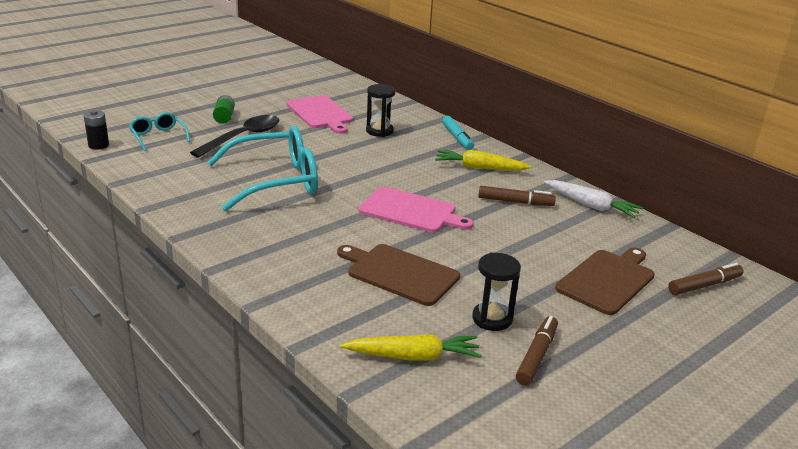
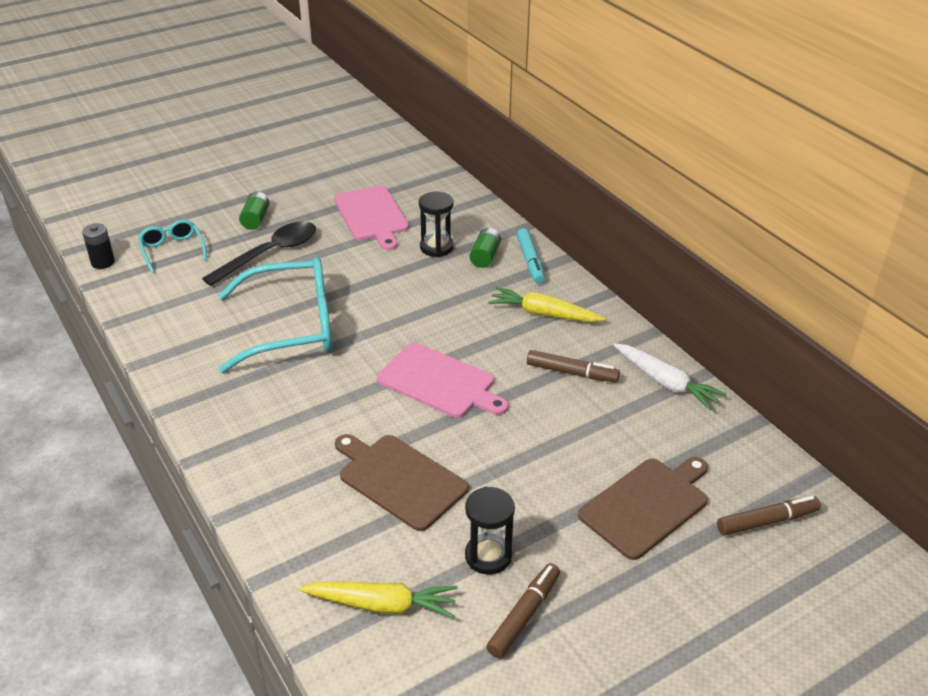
camera: 10 degrees right, 10 degrees up
none -> green battery [470,228,501,268]

